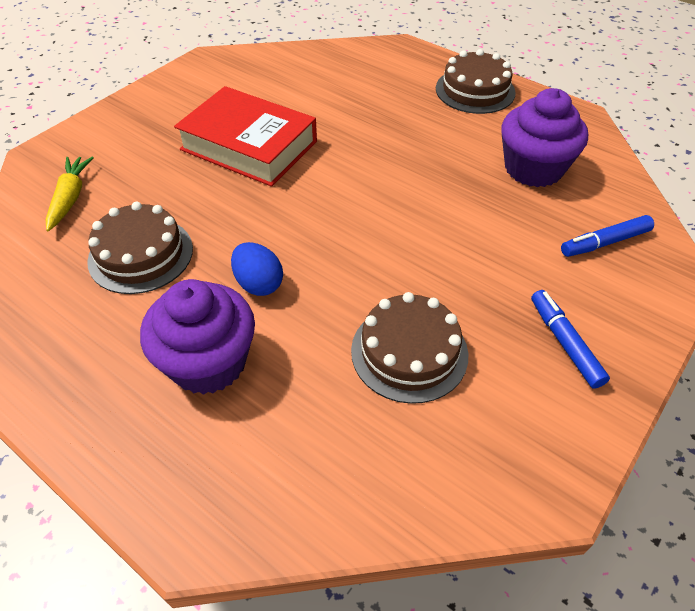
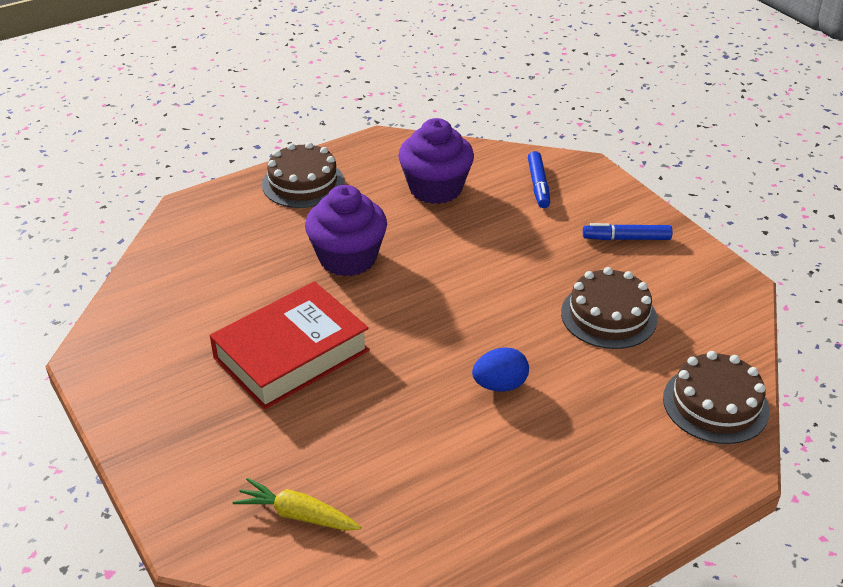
camera: 70 degrees left, 10 degrees down
brown cake [87,202,193,294] -> brown cake moved to [663,351,770,444]
purple cupcake [140,279,255,395] -> purple cupcake moved to [305,185,387,276]

